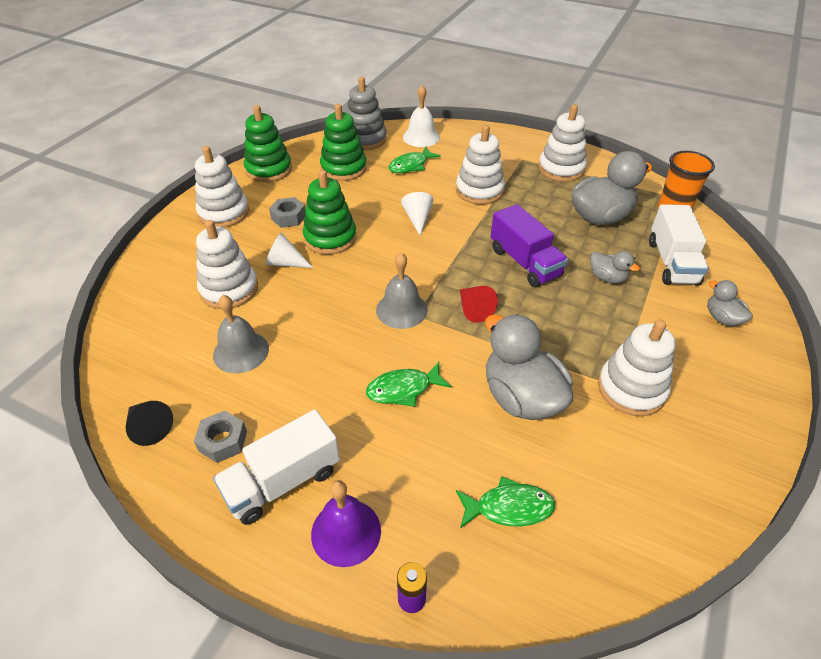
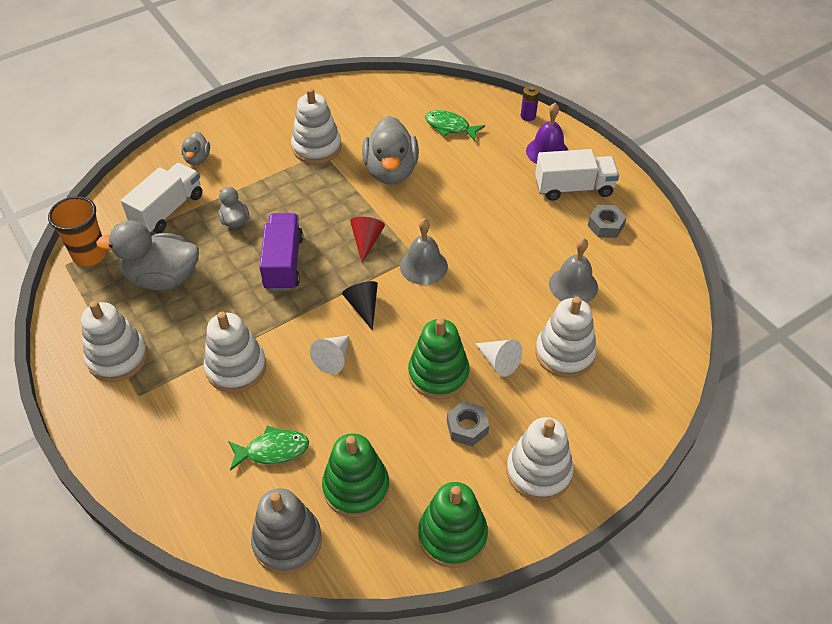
camera: 150 degrees left, 5 degrees up
black cone [126,401,173,446] -> black cone moved to [342,281,378,330]
green fish [366,362,451,407] -> none
white bell [403,85,440,147] -> none

